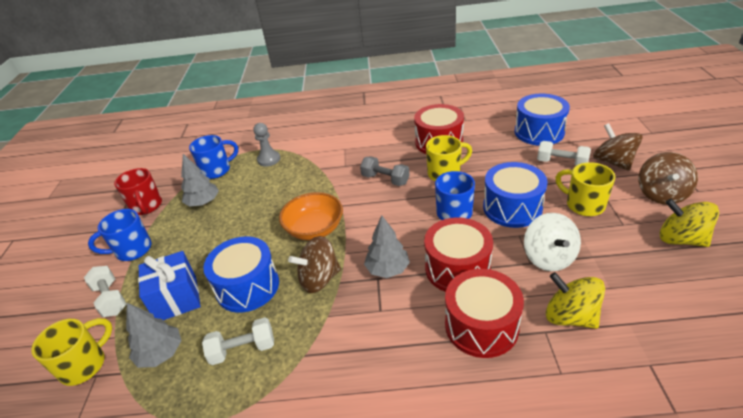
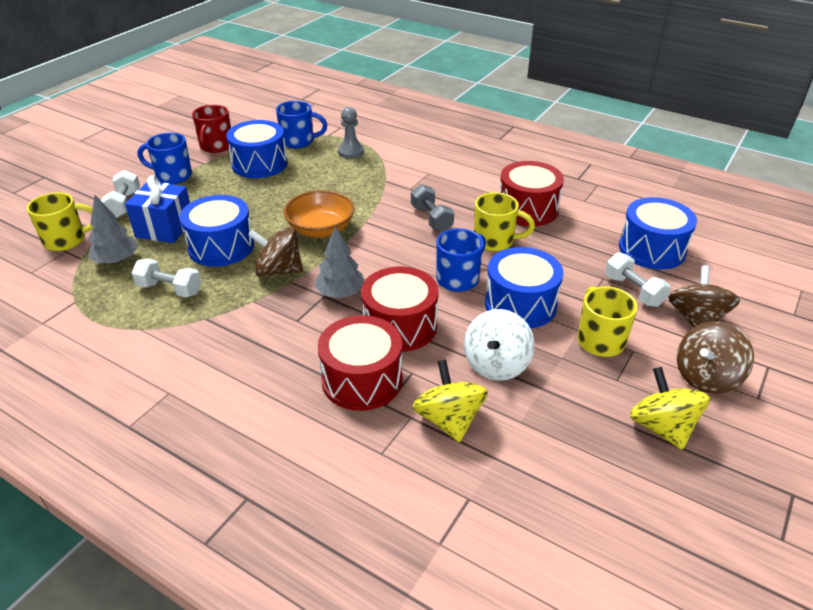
camera: 30 degrees right, 0 degrees up
grey tree [181,154,219,207] -> blue drum [226,120,287,178]

